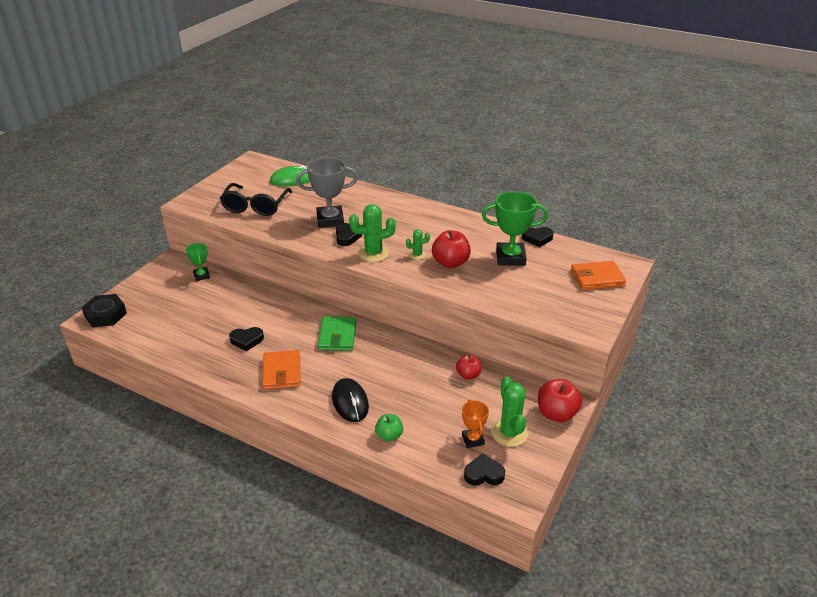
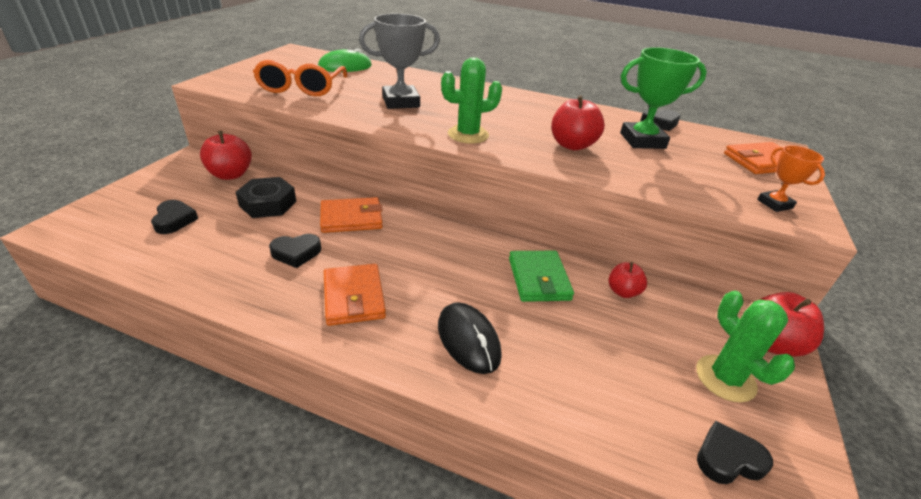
camera: 10 degrees left, 0 degrees up
black nut [81,294,127,327] -> black nut moved to [236,177,296,218]
green trophy [186,243,210,281] -> red apple [200,131,252,180]
black glasses [220,183,292,216] -> orange glasses [253,60,347,96]
green wallet [318,317,356,351] -> green wallet moved to [509,251,574,302]
black heart [336,223,362,246] -> black heart moved to [151,200,198,234]
green apple [375,414,403,442] -> none
green cactus [406,229,430,260] -> none
orange trophy [462,400,489,448] -> orange trophy moved to [757,145,825,212]
none -> orange wallet [320,197,383,233]

